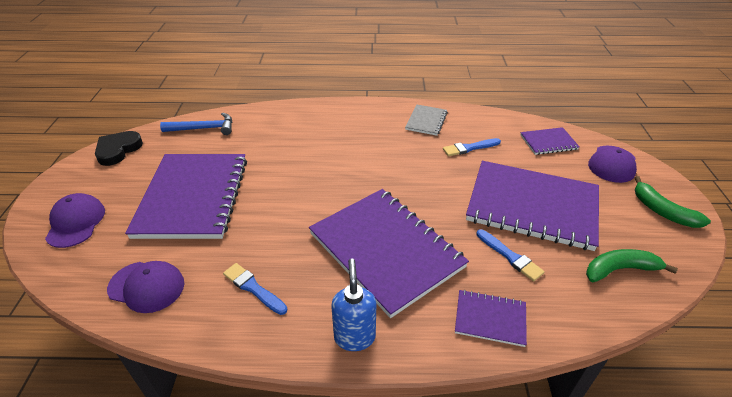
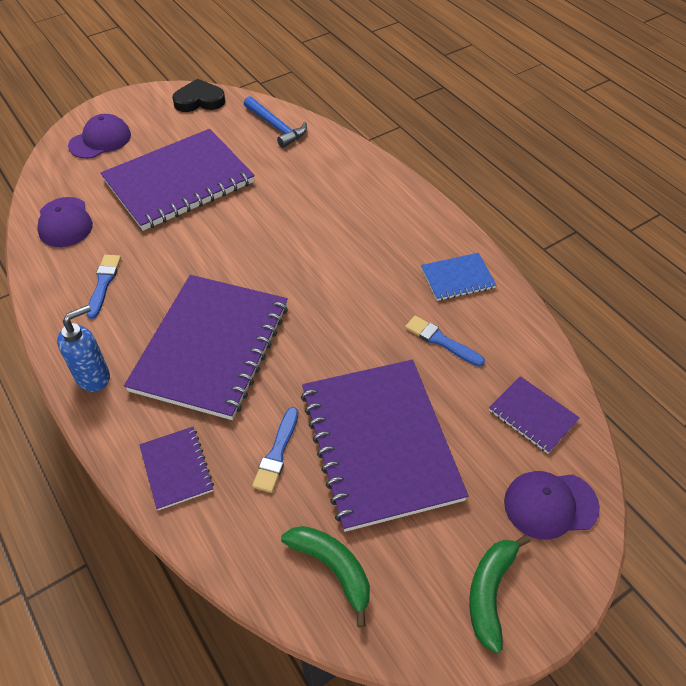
camera: 55 degrees right, 10 degrees up
grey notebook [405,104,448,136] -> blue notebook [421,253,497,301]

